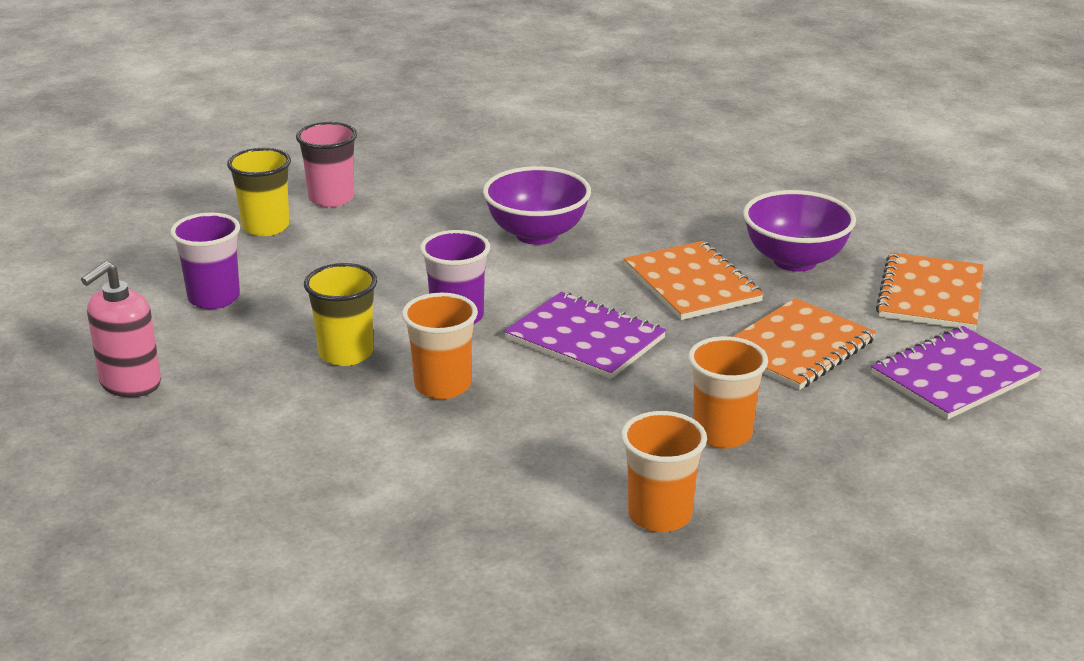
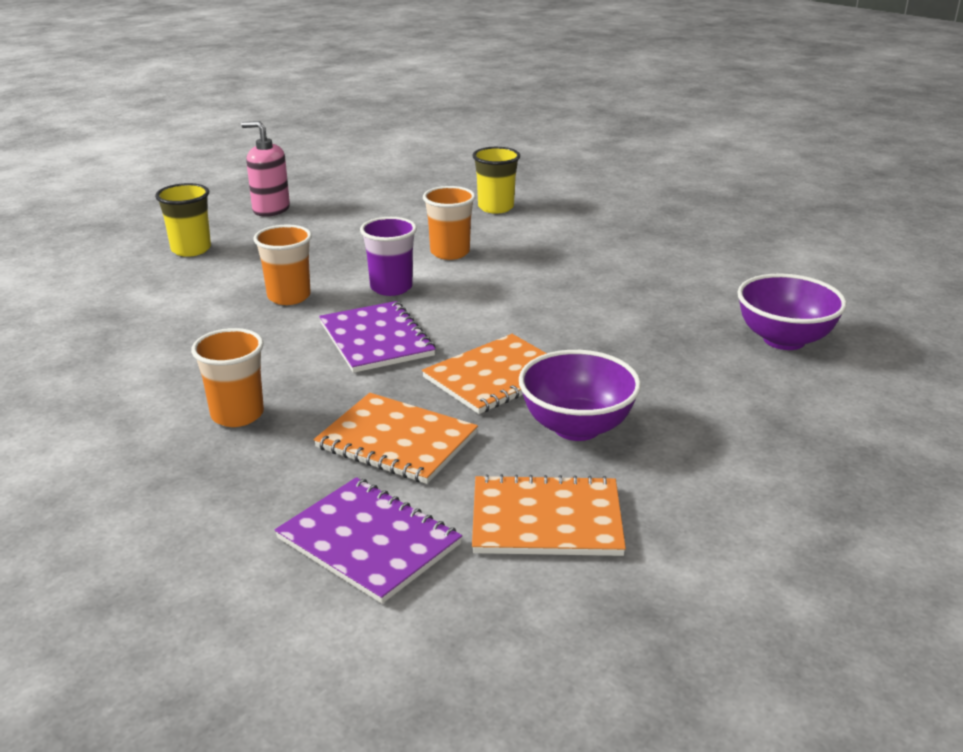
camera: 75 degrees right, 0 degrees up
purple cup [170,212,240,309] -> none
pink cup [296,122,357,207] -> none
yellow cup [304,263,377,366] -> yellow cup moved to [155,183,211,257]
purple bowl [483,166,591,245] -> purple bowl moved to [737,273,847,350]
purple notebook [504,292,666,379] -> purple notebook turned 45 degrees counterclockwise [319,301,436,373]
orange cup [621,411,707,532] -> orange cup moved to [423,186,476,260]

